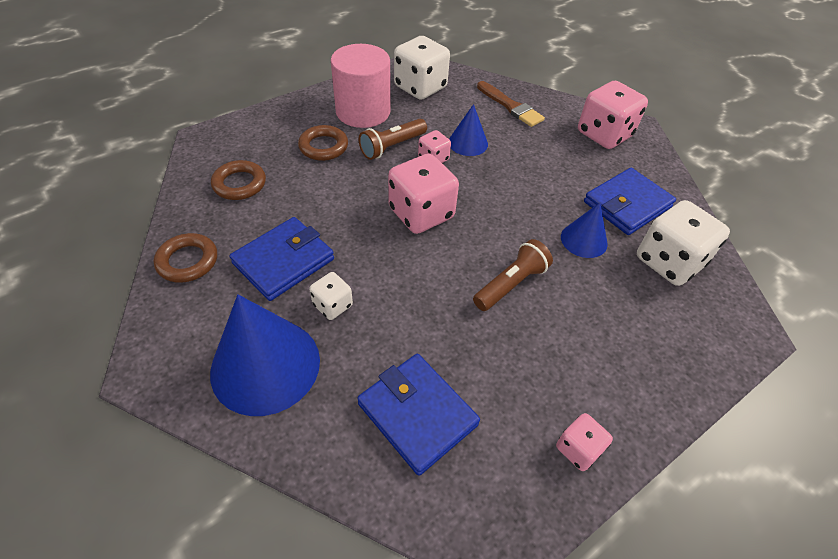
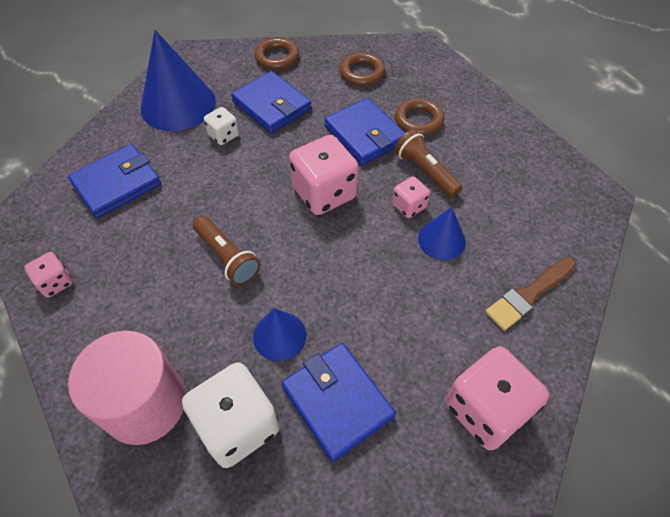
camera: 95 degrees right, 5 degrees up
pink cylinder [331,44,391,128] -> pink cylinder moved to [68,331,186,445]
white dice [394,36,450,100] -> none
none -> blue wallet [324,98,405,165]

